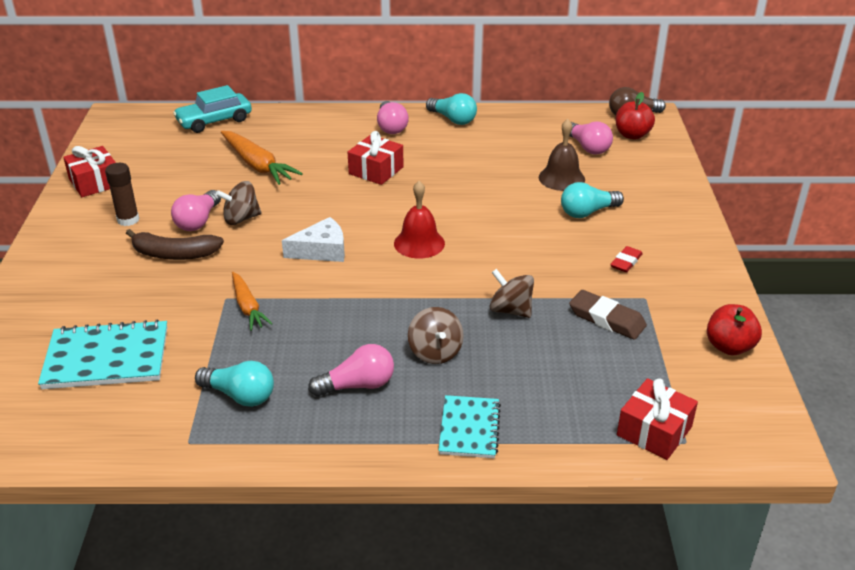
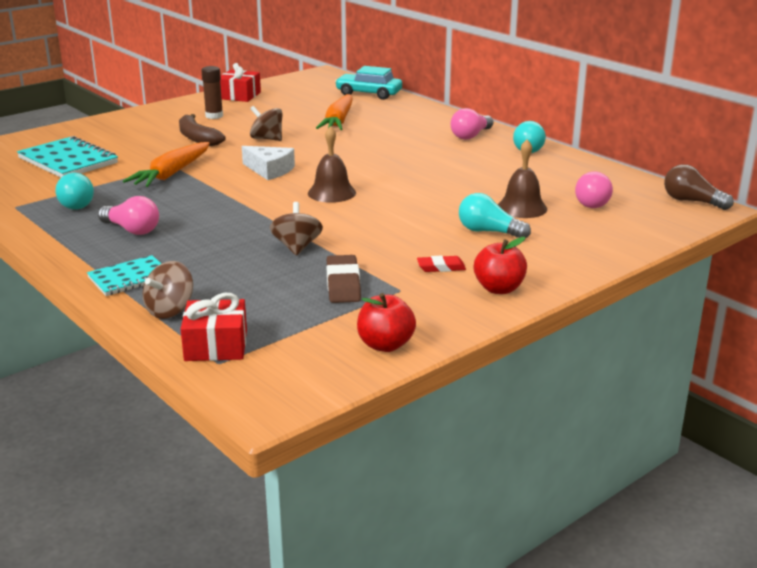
camera: 50 degrees right, 10 degrees down
pink light bulb [171,190,221,231] -> none
orange carrot [232,272,273,331] -> orange carrot [123,142,210,187], size x1.55
red gift [347,131,404,185] -> none
red bell [394,181,445,259] -> brown bell [308,126,356,203]
brown spinning top [408,307,464,364] -> brown spinning top moved to [143,261,193,319]
red apple [616,92,655,139] -> red apple moved to [474,237,527,294]

